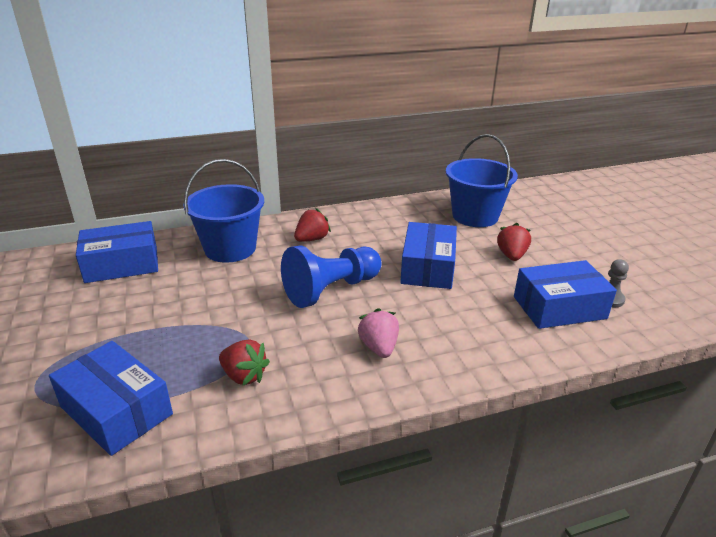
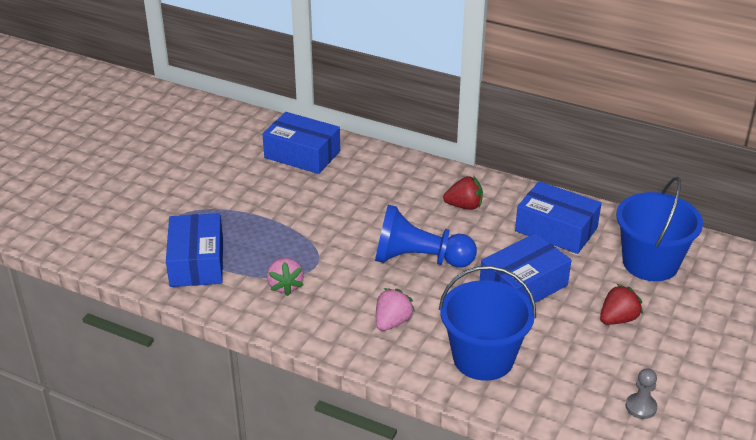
camera: 45 degrees right, 5 degrees up
blue bucket [183,159,264,263] -> blue bucket moved to [439,266,536,381]
red strawberry [219,340,270,385] -> pink strawberry [267,258,304,296]
blue box [514,260,617,329] -> blue box moved to [515,181,601,254]

